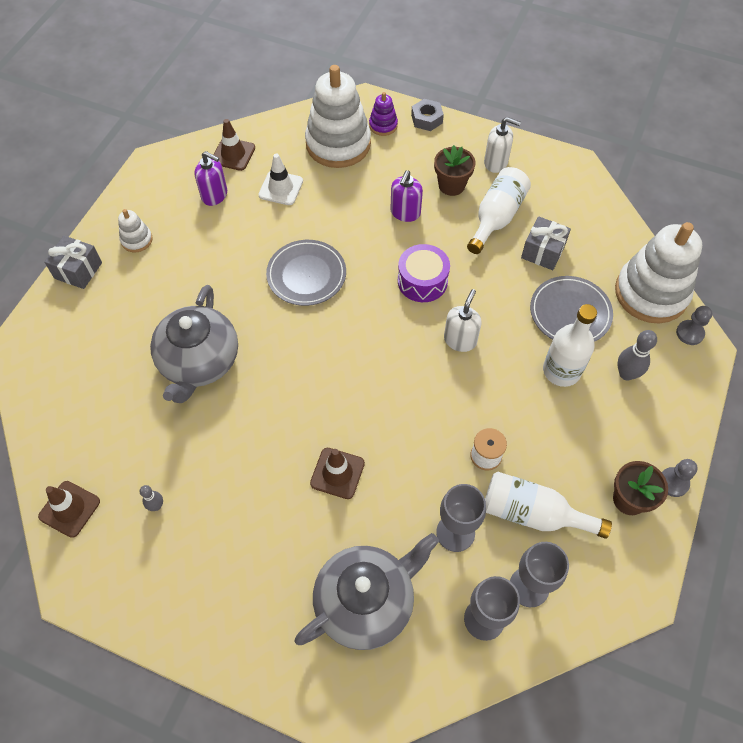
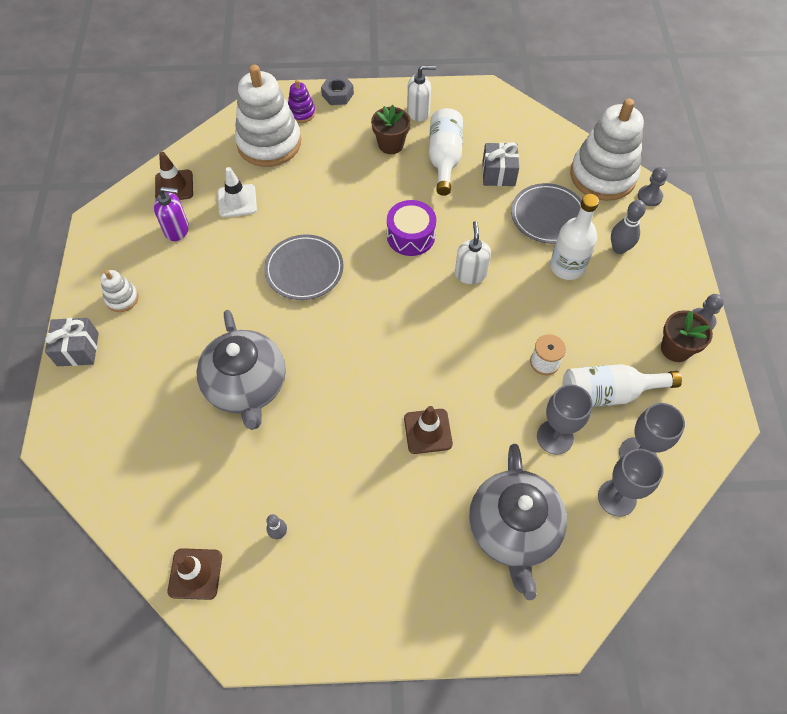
camera: 25 degrees left, 0 degrees up
grey teapot [295,533,439,650] -> grey teapot turned 150 degrees clockwise [469,444,567,600]
purple soap dispenser [390,170,423,222] -> none

